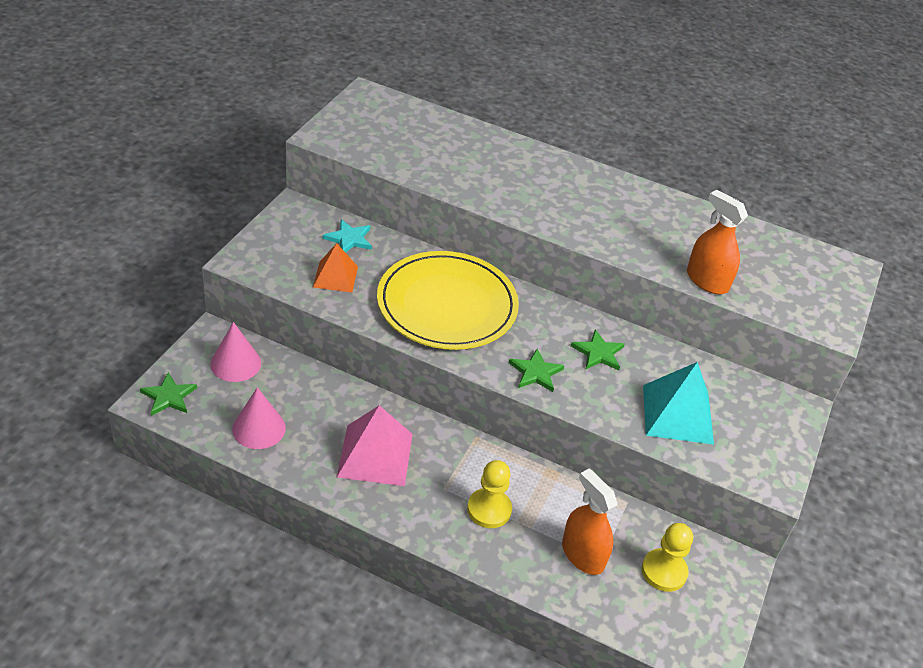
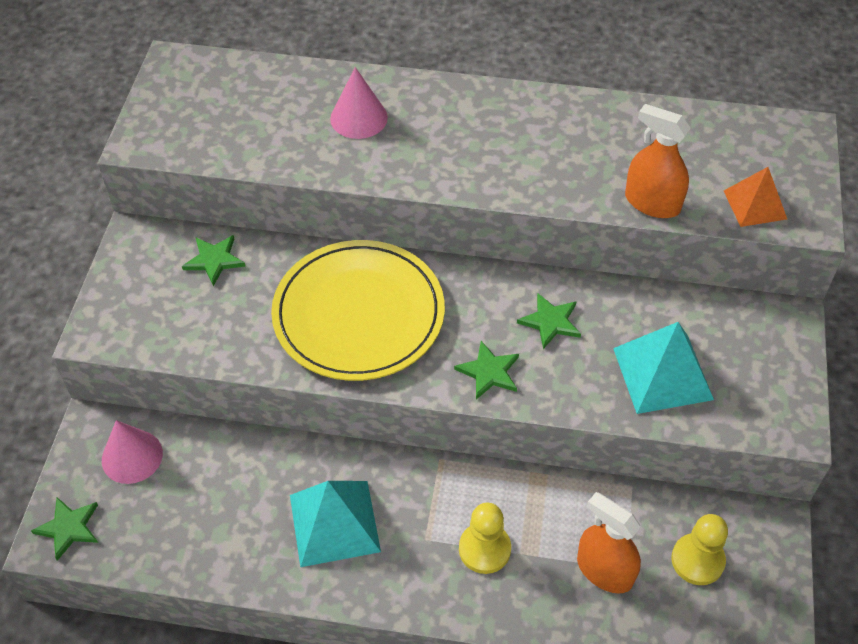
camera: 10 degrees left, 10 degrees up
pink cone [232,387,286,449] -> pink cone moved to [330,67,388,139]
orange pyramid [313,243,358,293] -> orange pyramid moved to [724,167,787,227]
turquoise star [323,219,372,253] -> green star [182,235,246,286]
pink pyramid [337,405,413,486] -> turquoise pyramid [290,481,381,567]

